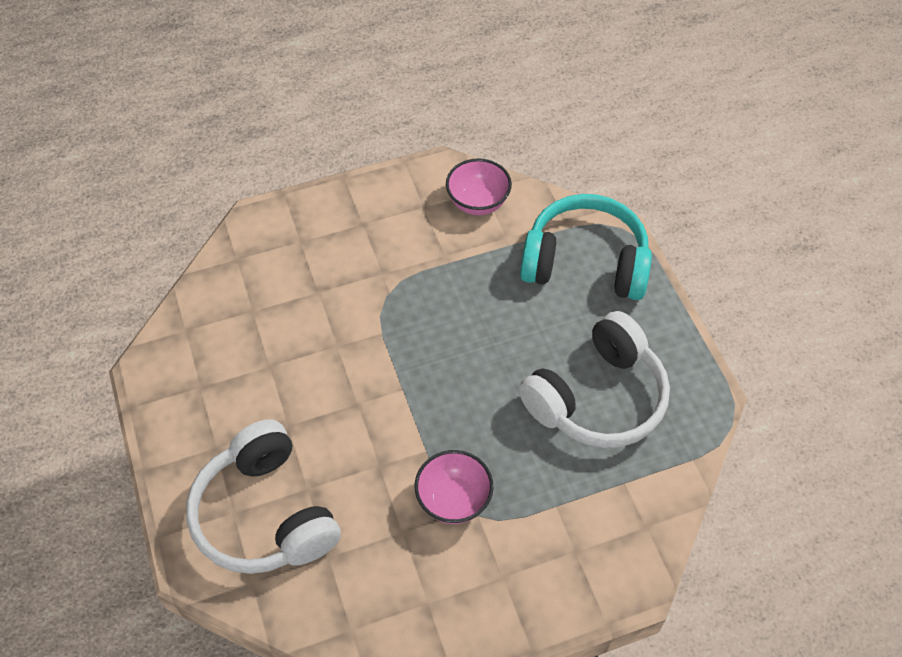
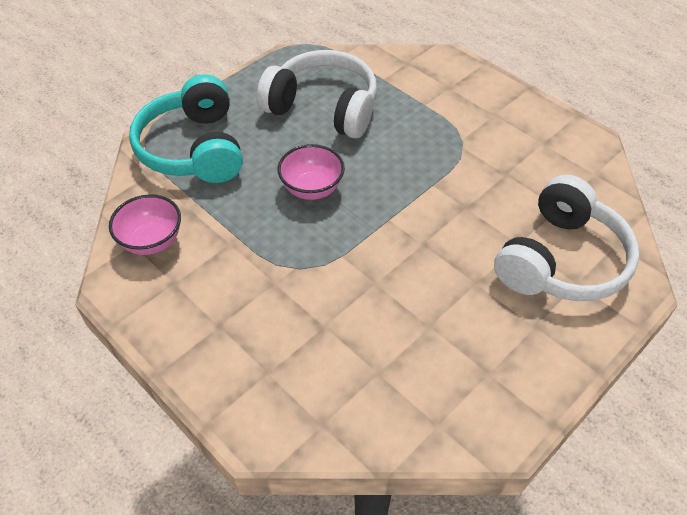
camera: 115 degrees left, 5 degrees down
pink bowl [415,450,494,524] -> pink bowl moved to [278,144,345,200]

